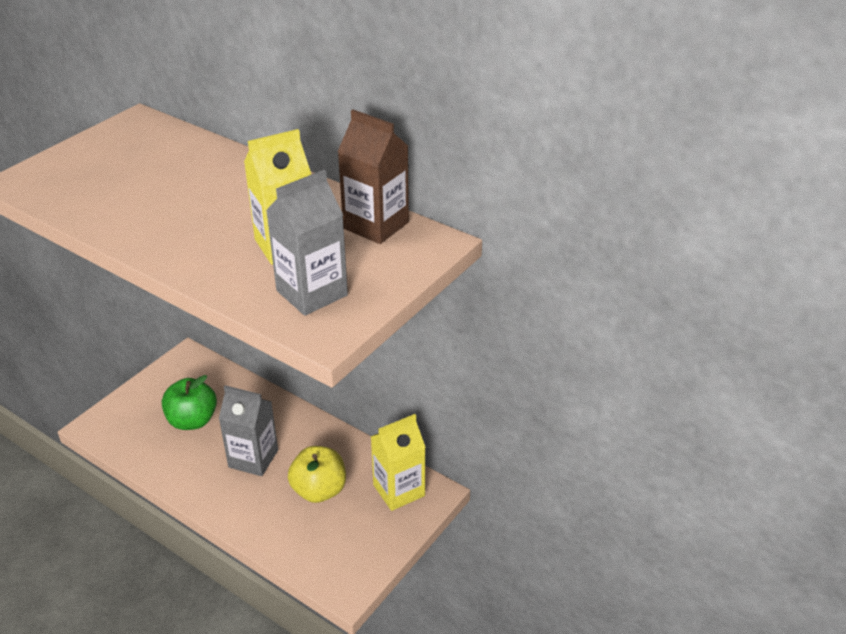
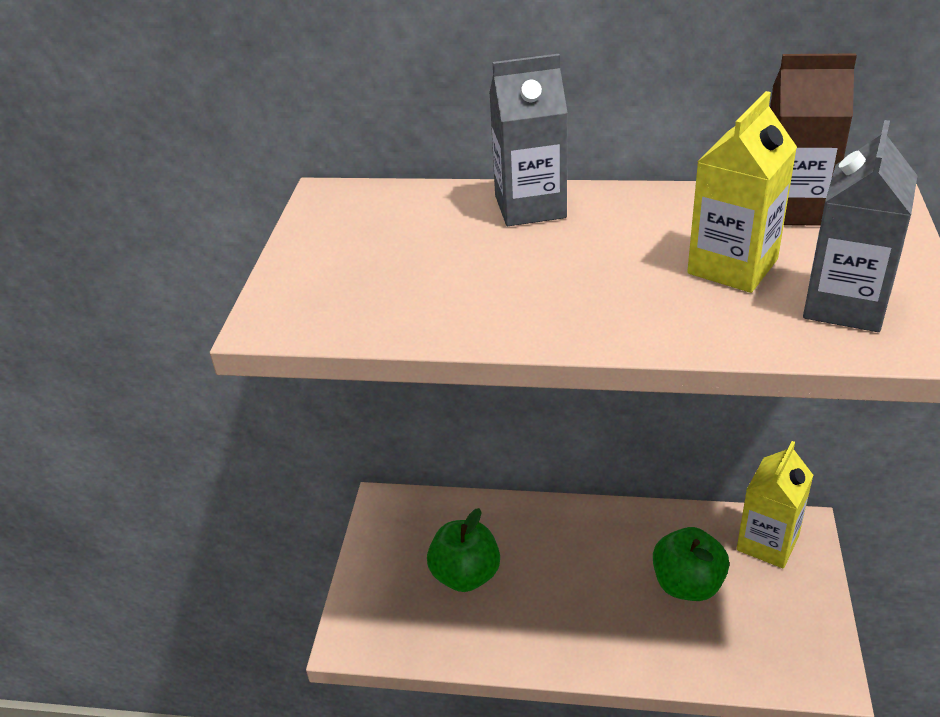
camera: 25 degrees left, 0 degrees up
grey carton [219,385,278,476] -> grey carton moved to [489,54,568,226]
yellow apple [288,446,346,503] -> green apple [653,527,729,601]

